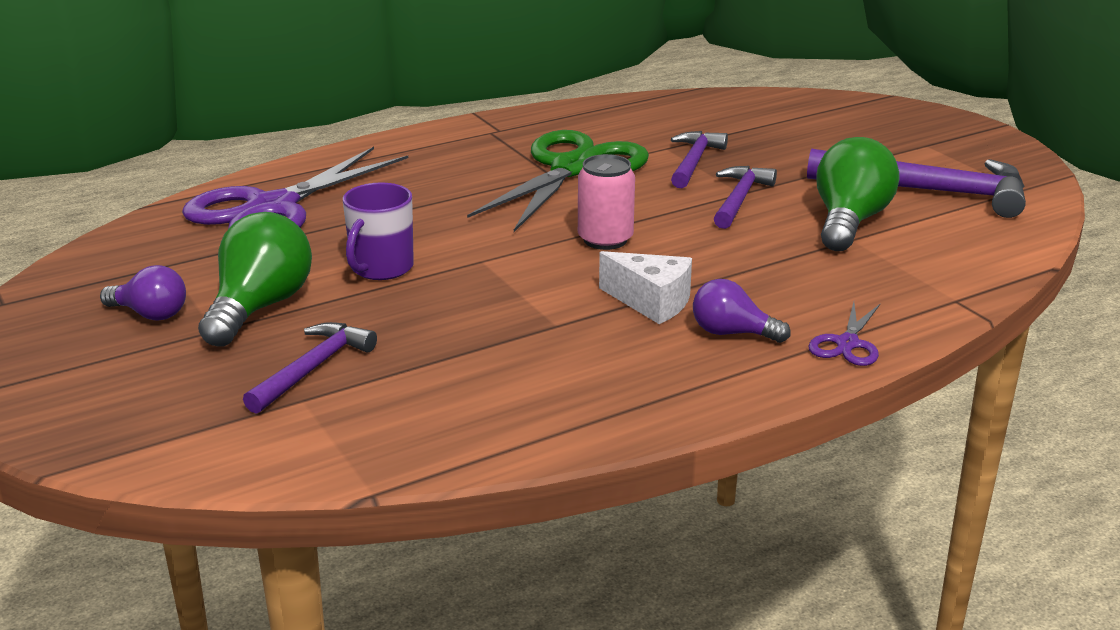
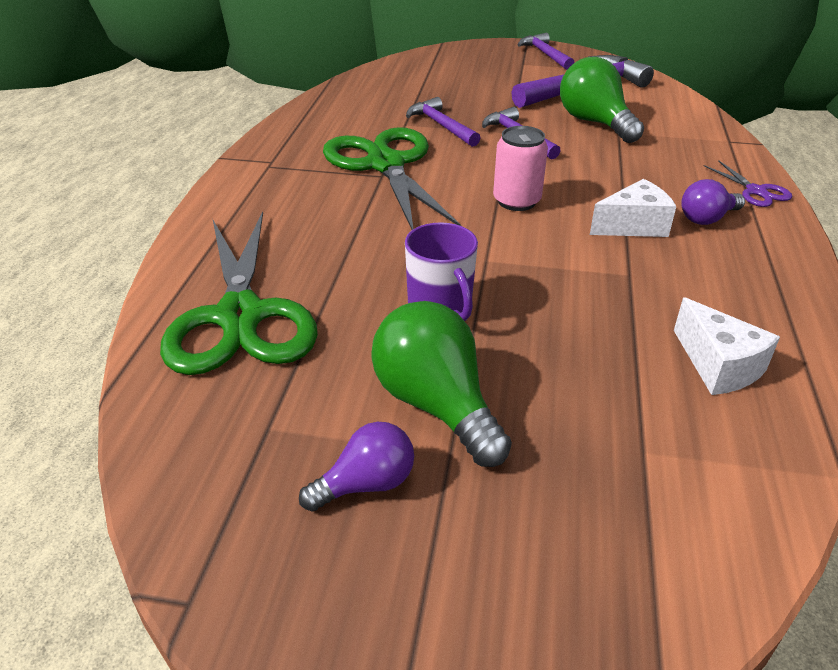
camera: 50 degrees left, 10 degrees up
purple scissors [182,147,408,229] -> green scissors [160,212,318,375]
purple hammer [243,322,377,414] -> purple hammer moved to [518,33,575,70]
none -> white cheese [674,297,780,395]

